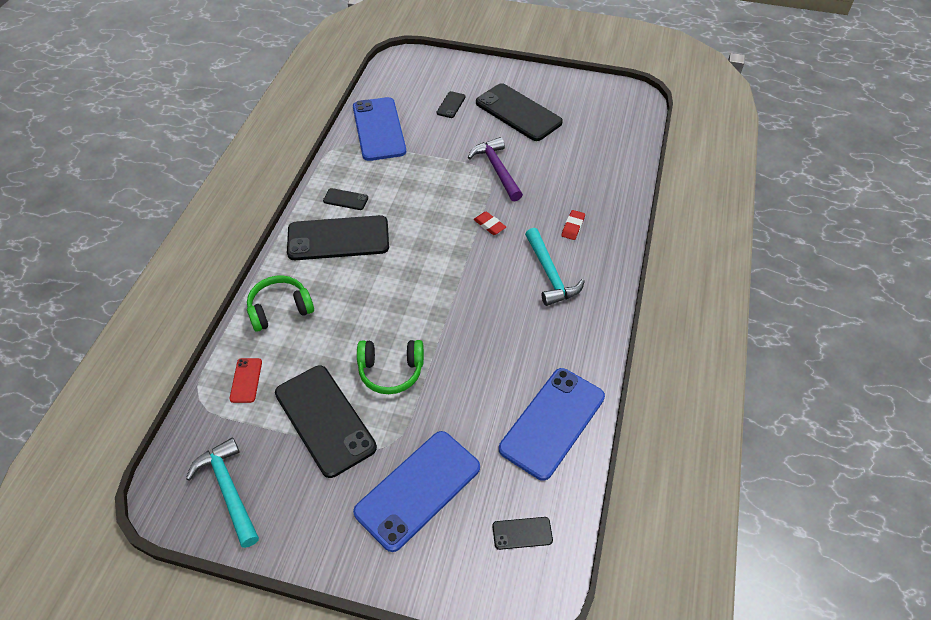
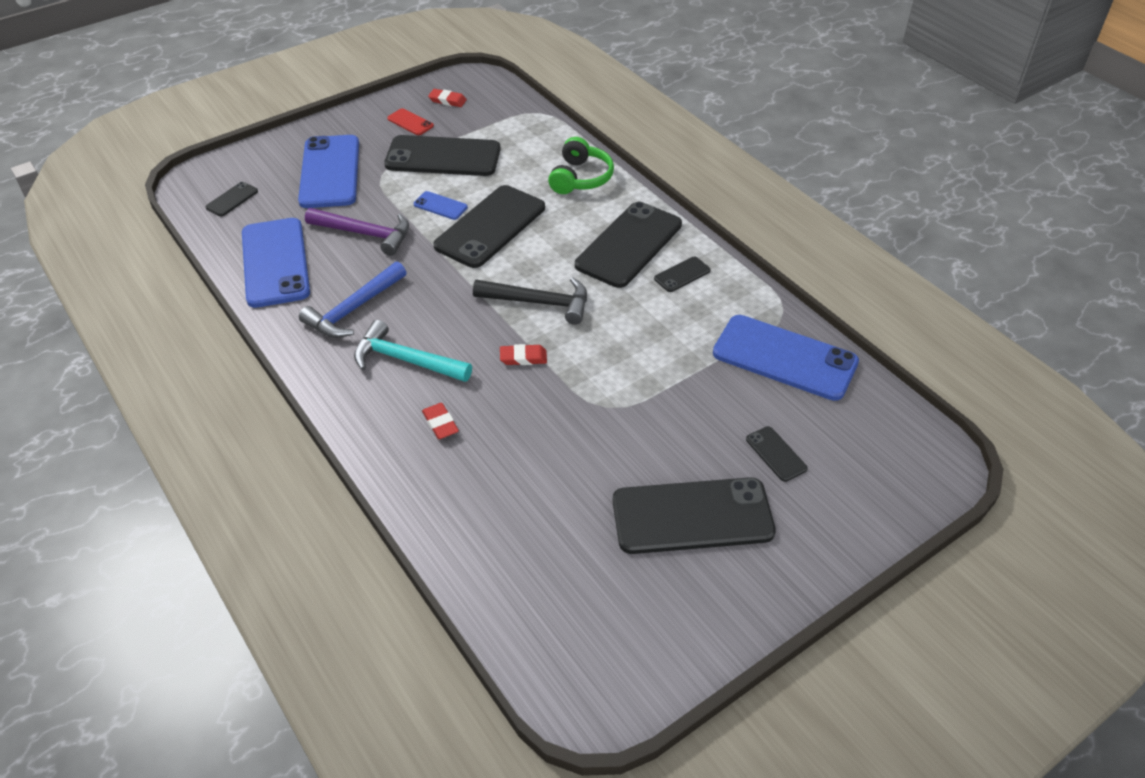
camera: 130 degrees right, 5 degrees down
turquoise hammer [186,438,259,548] -> red eraser [428,89,467,107]
red phone [229,358,262,403] -> red phone moved to [387,108,434,135]
green headphones [357,340,424,394] -> blue phone [414,191,468,220]
purple hammer [468,137,523,201] -> purple hammer moved to [305,208,409,256]
none -> blue hammer [299,261,407,338]
none -> black phone [433,185,545,268]
none -> black hammer [473,277,587,325]

